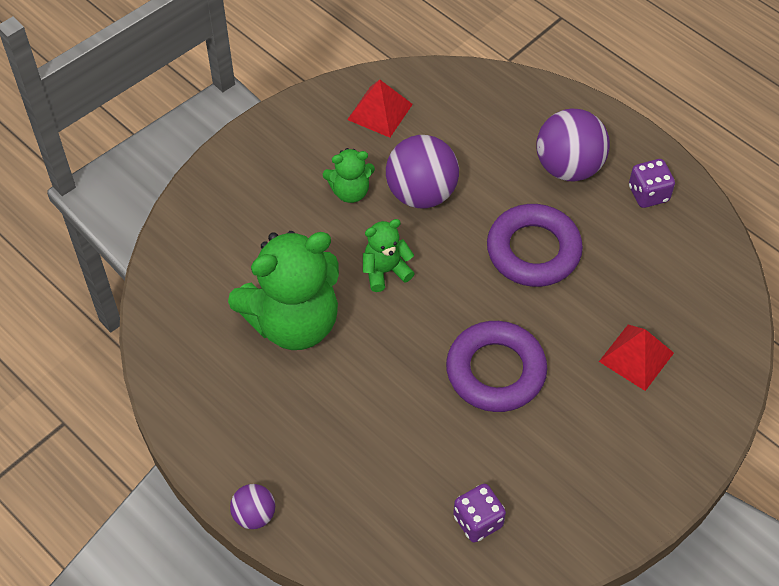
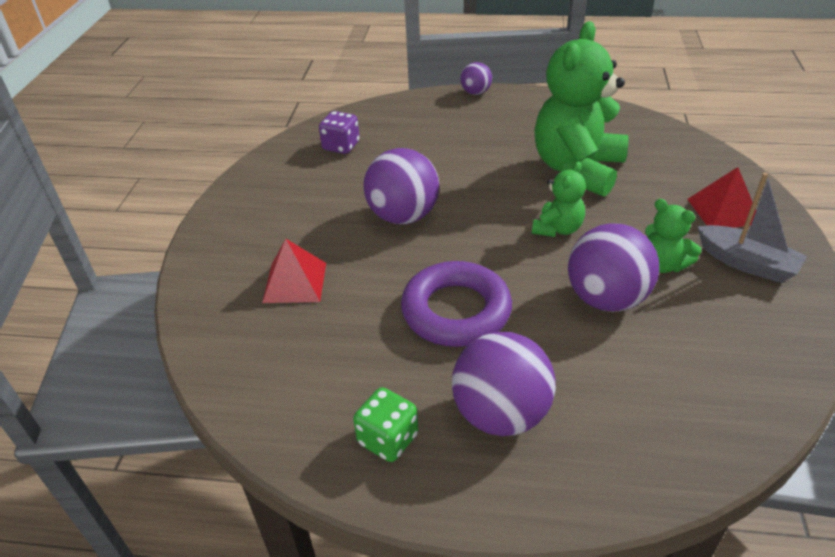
camera: 145 degrees right, 15 degrees down
green teddy bear [323,148,375,203] -> green teddy bear turned 90 degrees counterclockwise [645,199,701,273]
red pyramid [347,80,413,138] -> red pyramid moved to [687,167,756,228]
purple ring [446,321,547,412] -> purple ball [363,148,439,224]
purple dice [629,159,675,208] -> green dice [353,387,418,462]
none -> grey boat [698,172,807,283]

